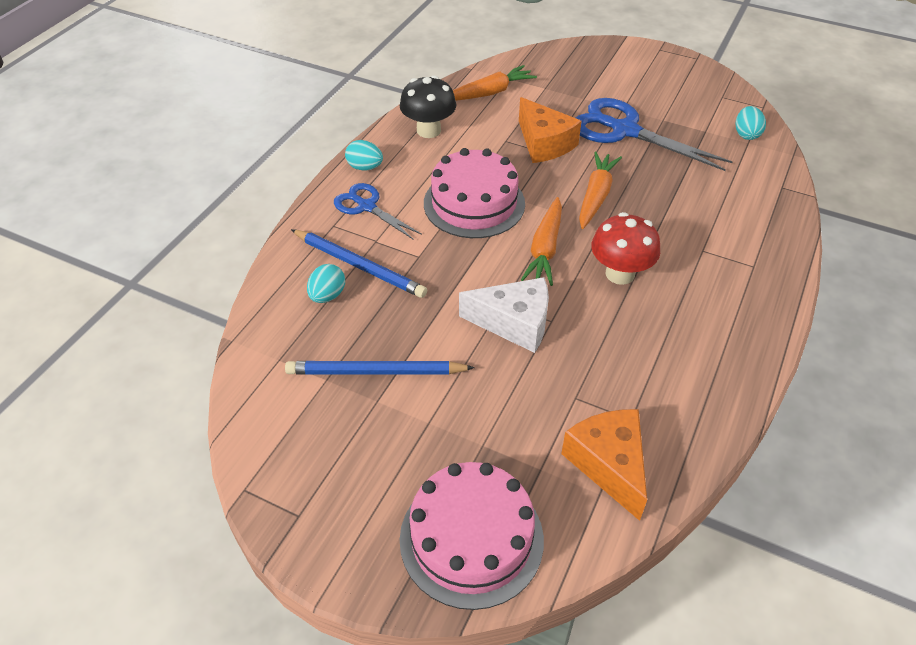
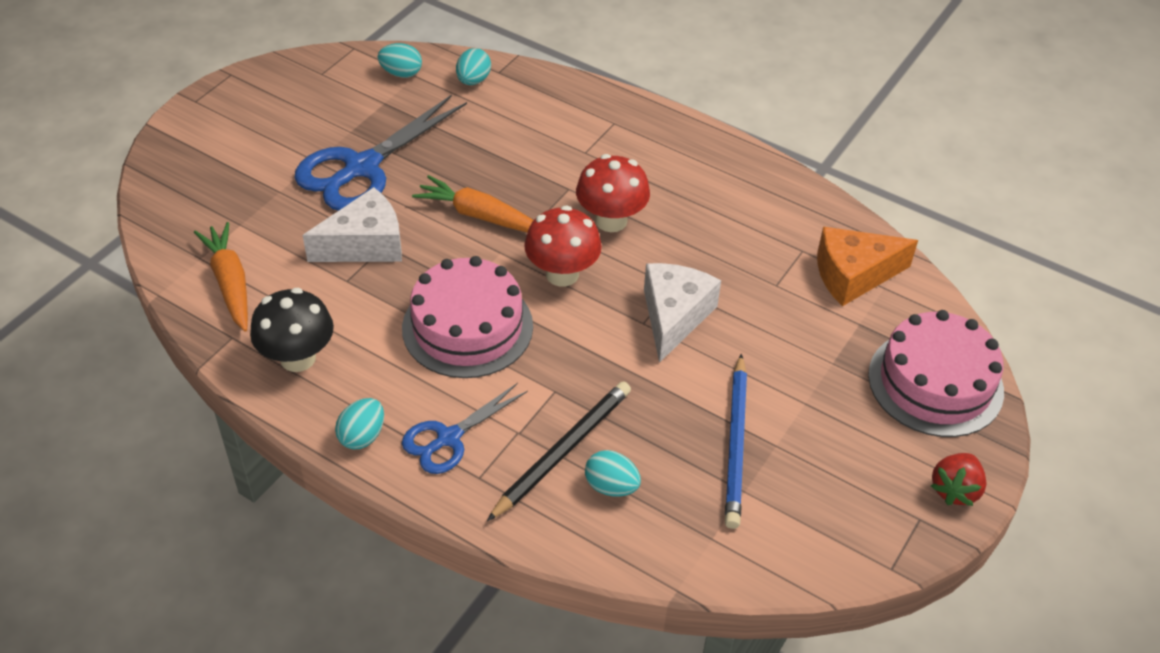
camera: 85 degrees left, 0 degrees up
blue pencil [291,229,427,298] -> black pencil [487,381,631,521]
orange cheese [519,97,582,163] -> white cheese [303,187,402,262]
orange carrot [521,197,562,286] -> red mushroom [524,206,602,287]
none -> turquoise egg [456,48,491,85]
none -> red strawberry [931,453,986,506]

